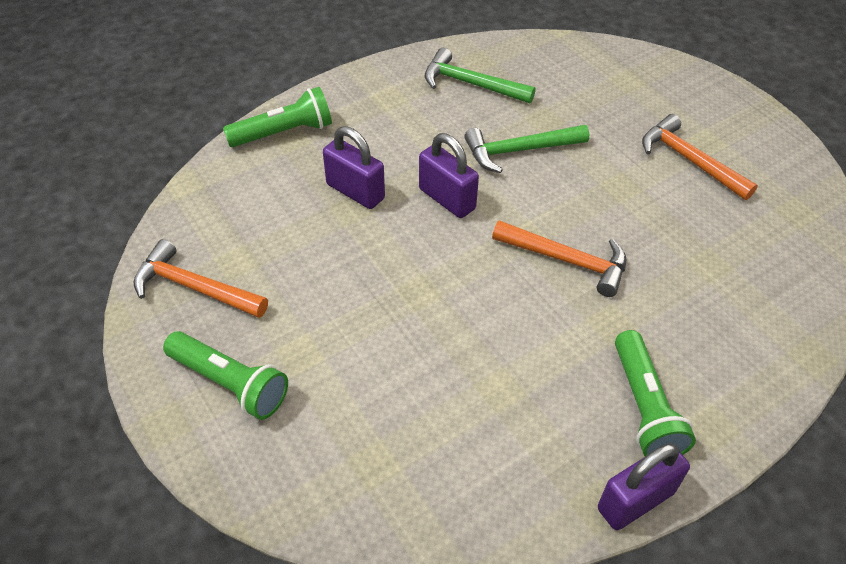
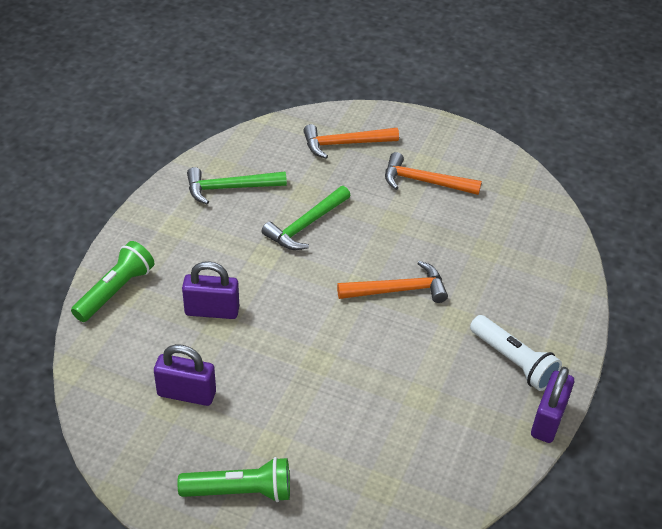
camera: 35 degrees left, 5 degrees down
orange hammer [133,239,268,318] -> orange hammer moved to [303,124,399,159]
purple padlock [419,133,479,218] -> purple padlock moved to [154,344,216,406]
green flashlight [615,330,696,457] -> white flashlight [470,315,562,391]

